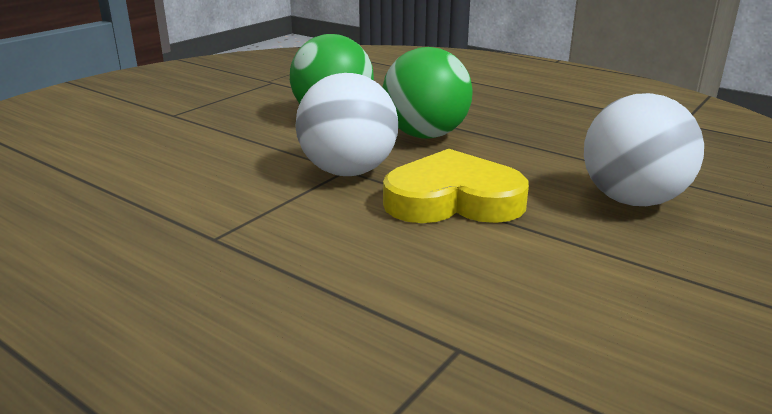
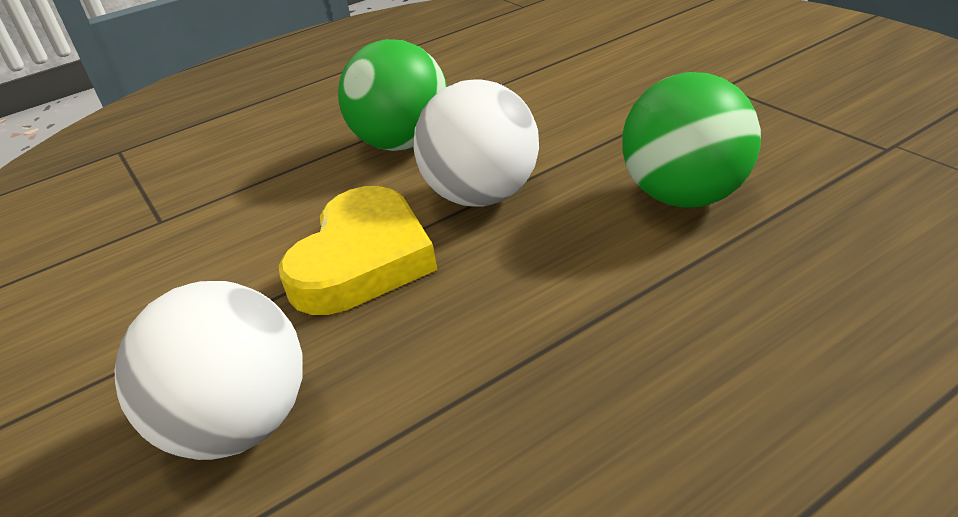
camera: 115 degrees right, 10 degrees up
green ball [383,47,473,138] -> green ball moved to [338,39,447,151]

